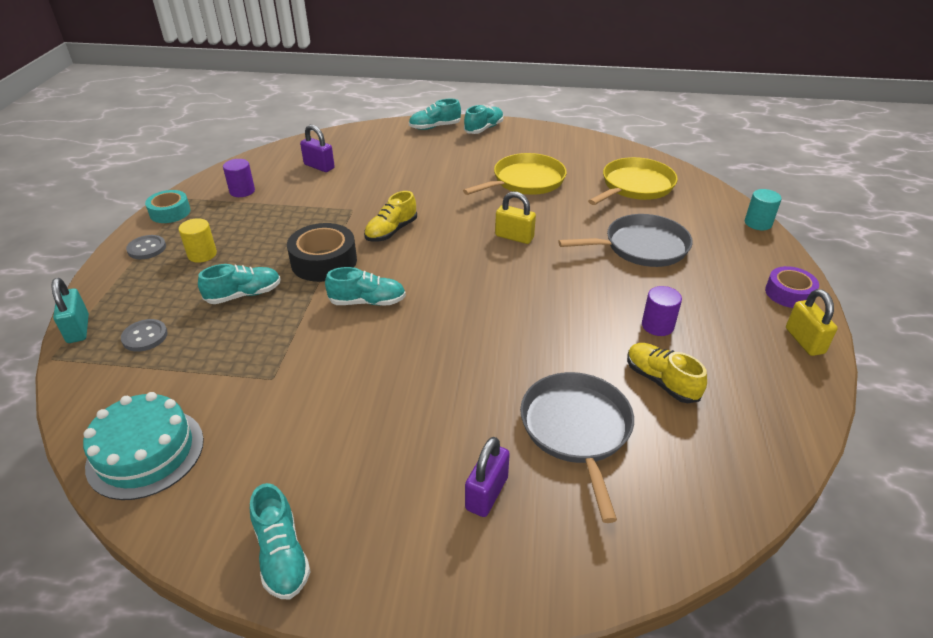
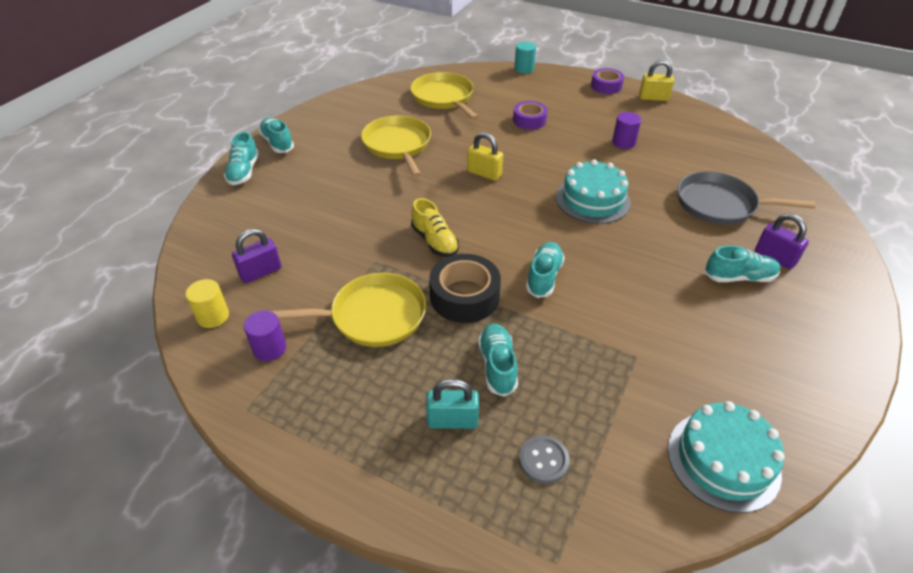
camera: 70 degrees left, 5 degrees up
turquoise padlock [52,278,89,343] -> turquoise padlock moved to [426,379,479,429]
grey button [126,235,166,259] -> none
turquoise tape [145,190,191,223] -> none
yellow cylinder [179,218,217,263] -> yellow cylinder moved to [185,279,229,328]
turquoise shoe [250,483,311,599] -> turquoise shoe moved to [705,245,780,282]
yellow padlock [495,191,536,244] -> yellow padlock turned 75 degrees clockwise [467,132,503,181]
grey pan [558,214,693,267] -> purple tape [513,101,548,130]
yellow shoe [627,343,707,403] -> none
none -> yellow pan [271,273,426,347]
none -> turquoise cake [556,159,631,224]

